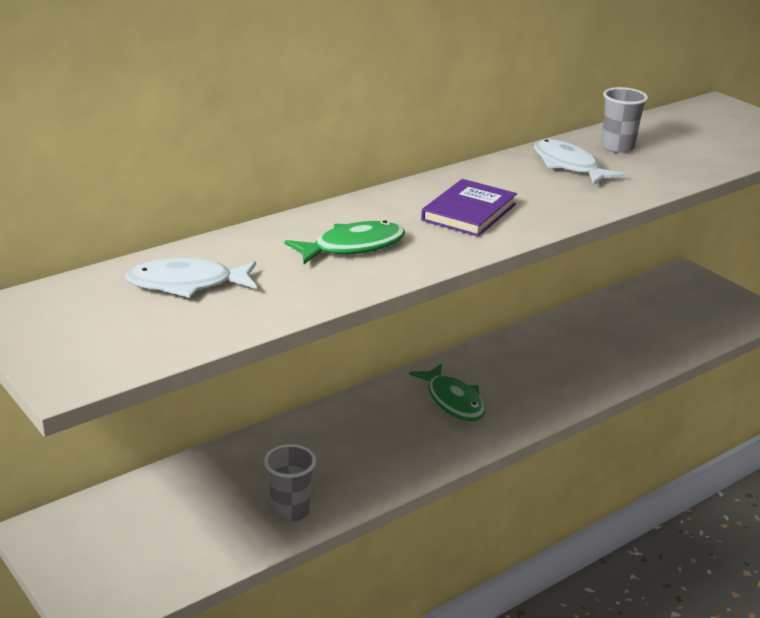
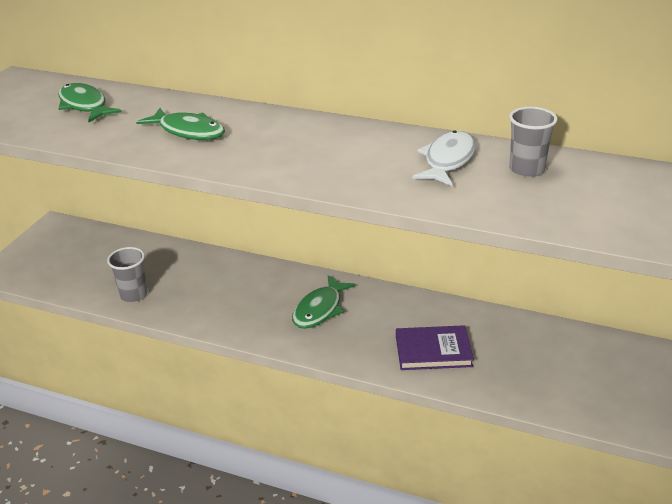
camera: 60 degrees right, 5 degrees up
white fish [125,258,257,298] -> green fish [58,83,122,122]
purple book [421,179,517,237] -> purple book moved to [396,325,474,370]

